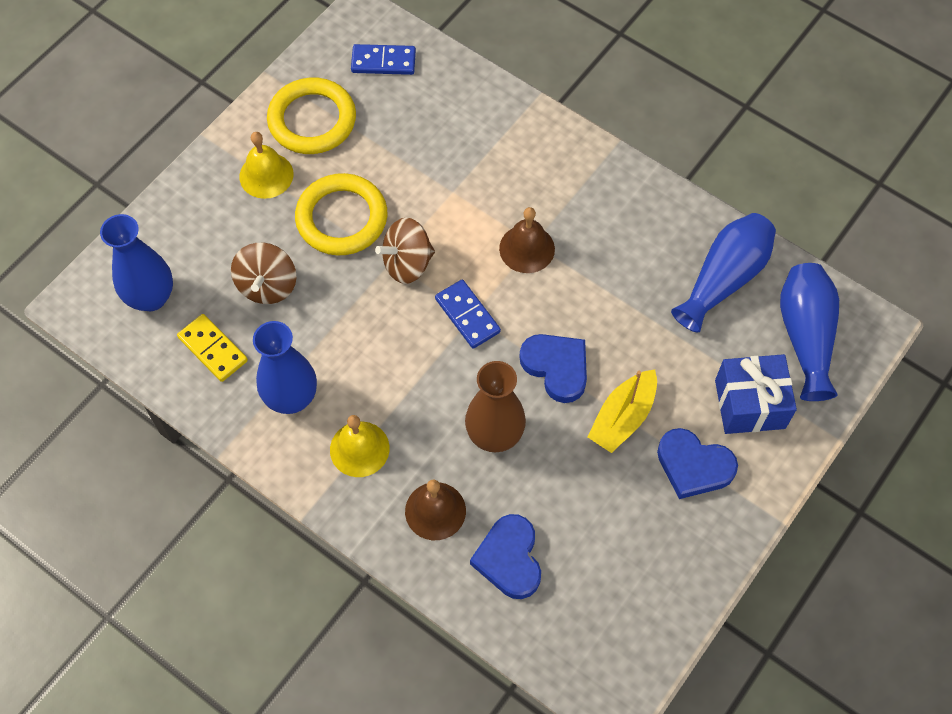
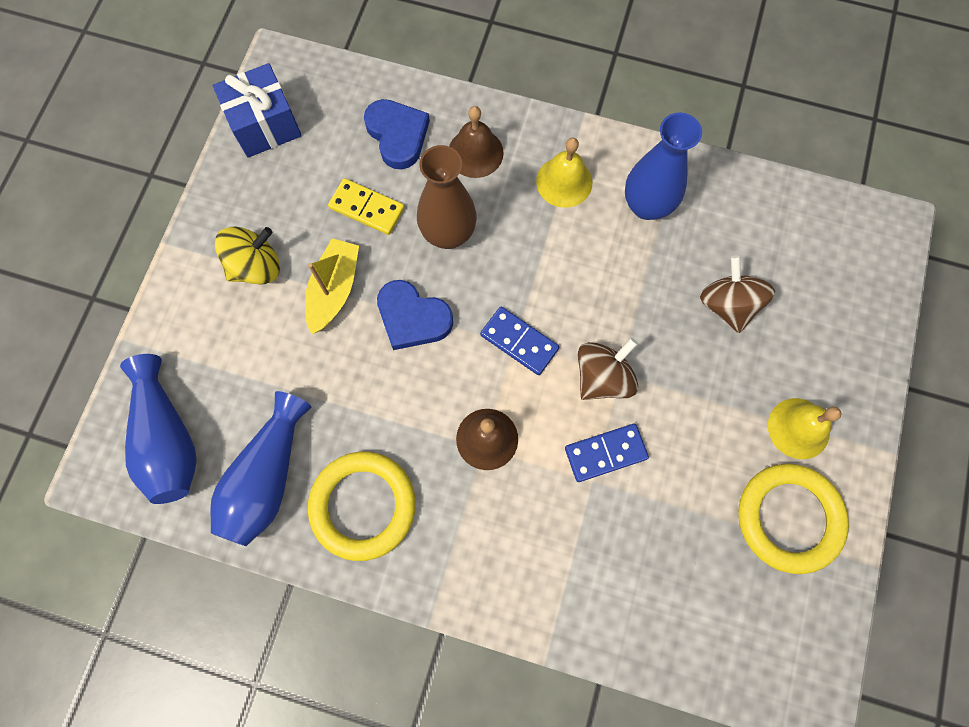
camera: 160 degrees right, 10 degrees up
blue vase [100,214,173,311] -> none
yellow domino [177,314,248,382] -> yellow domino moved to [328,178,405,235]
yellow ring [295,173,387,255] -> yellow ring moved to [308,452,416,561]
blue domino [351,44,416,75] -> blue domino moved to [565,424,649,482]
blue heart [657,428,738,499] -> yellow spinning top [215,227,280,285]
blue gift [715,354,797,434] -> blue gift moved to [213,63,302,158]

